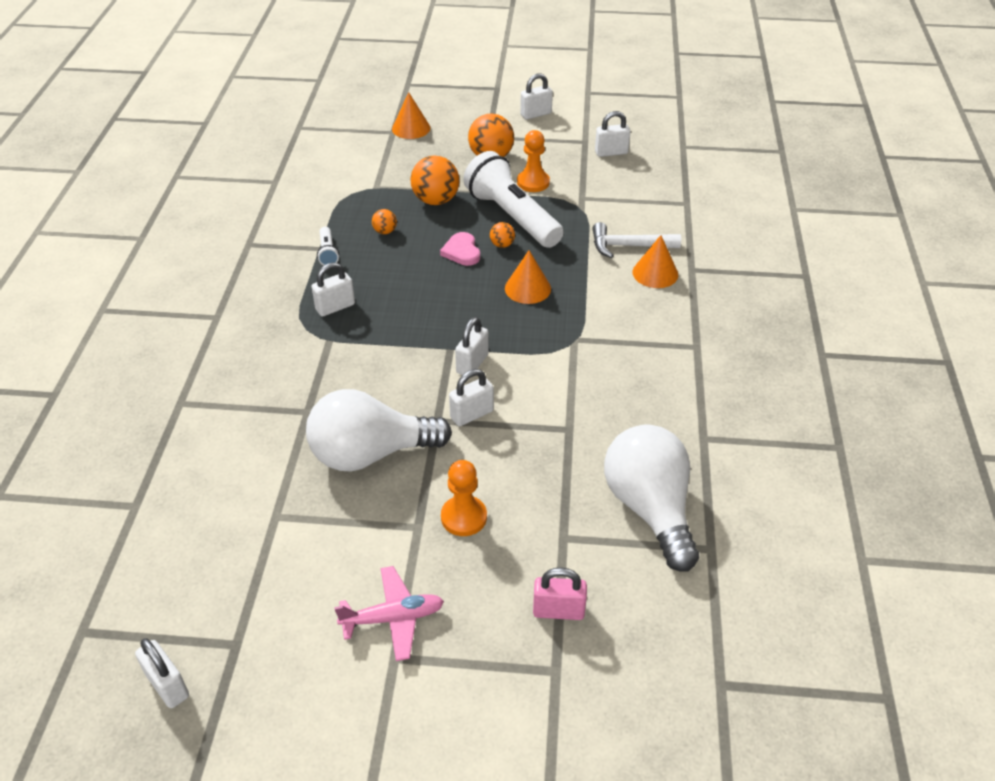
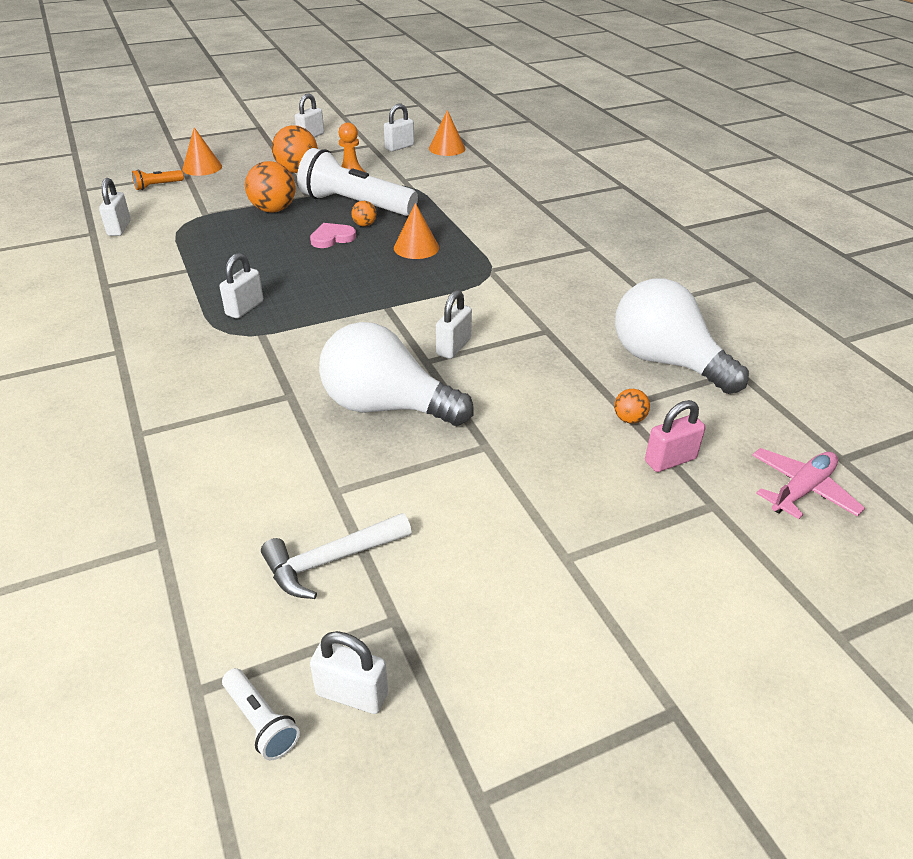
camera: 30 degrees left, 5 degrees down
white light bulb [306,389,452,471] -> white light bulb turned 60 degrees clockwise [319,322,474,426]
white flashlight [317,227,339,265] -> white flashlight moved to [222,668,300,760]
pink plane [334,566,444,661] -> pink plane moved to [752,448,865,519]
orange ball [372,209,397,234] -> orange ball moved to [614,389,650,423]
pink heart [440,232,480,266] -> pink heart turned 105 degrees clockwise [310,223,356,248]
orange pawn [441,460,487,536] -> none
white padlock [455,317,489,375] -> white padlock moved to [99,178,131,236]
white hammer [592,222,681,258] -> white hammer moved to [261,513,412,599]
orange cone [633,235,678,288] -> orange cone moved to [429,110,465,156]
none -> orange flashlight [132,170,184,190]

